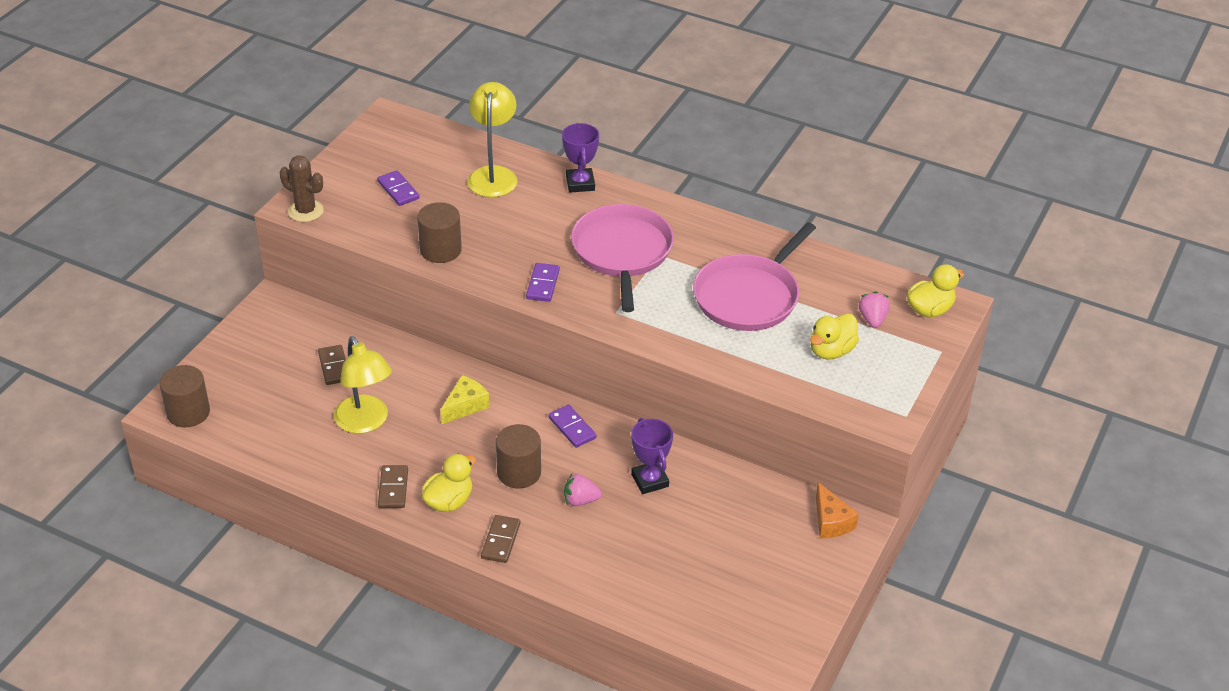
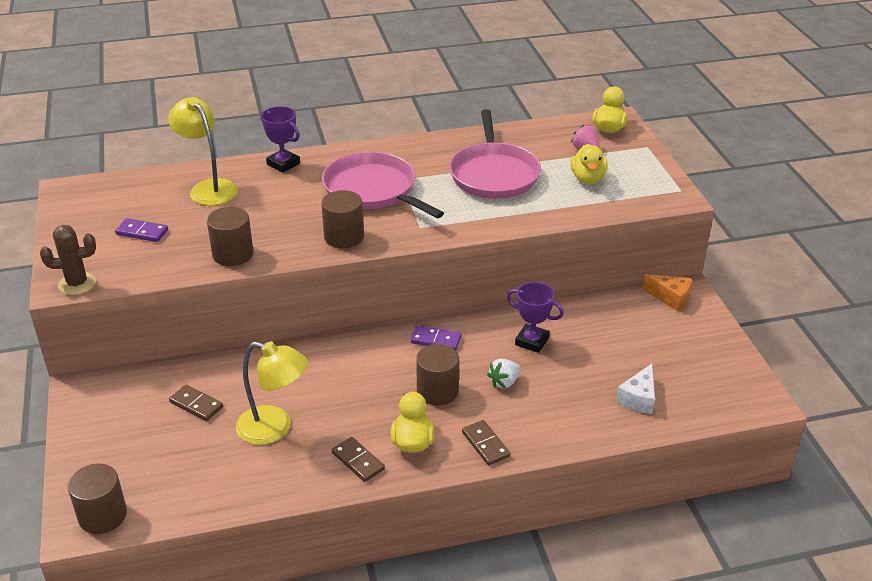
camera: 40 degrees left, 5 degrees down
yellow cheese [441,375,490,424] -> none
purple domino [526,263,560,302] -> brown cylinder [321,190,364,248]
pink strawberry [564,474,602,506] -> white strawberry [487,359,520,388]
none -> white cheese [616,364,655,414]

